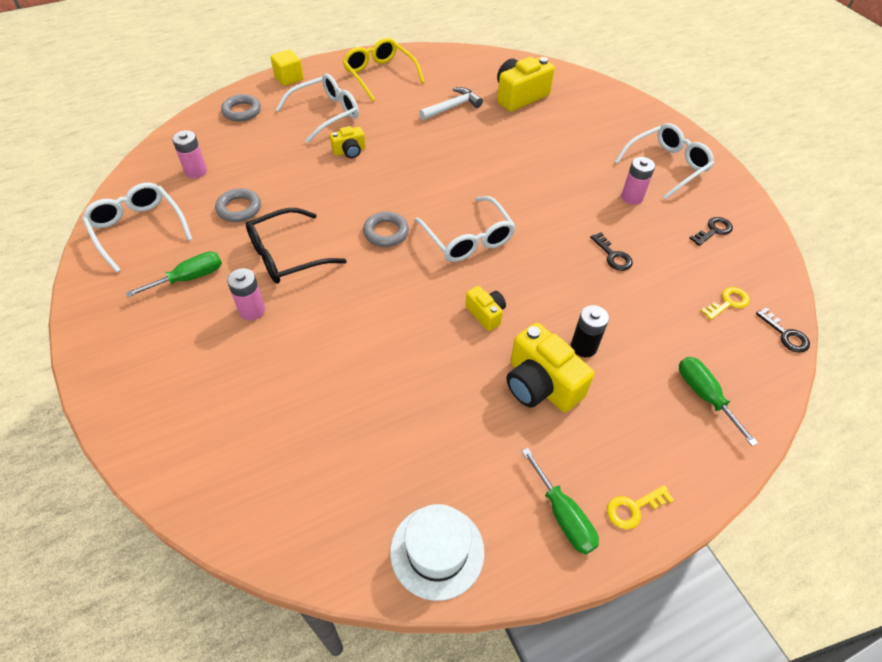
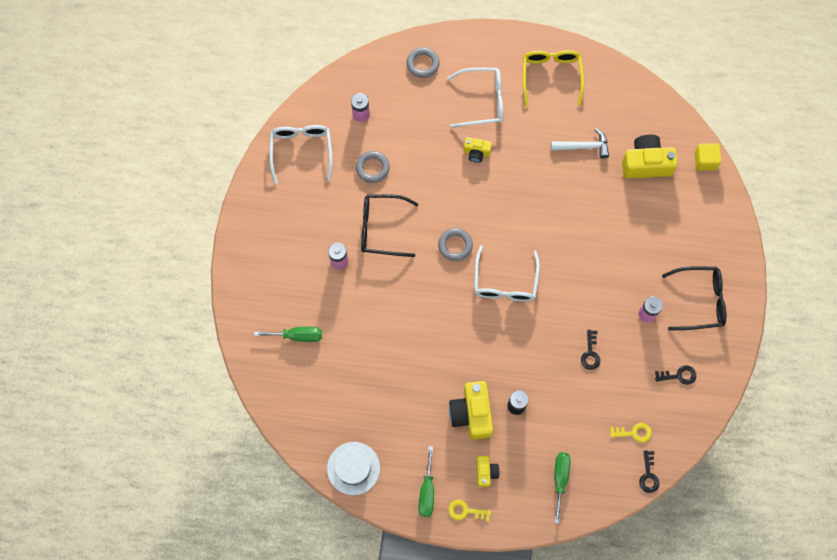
camera: 35 degrees right, 20 degrees up
green screwdriver [126,251,222,297] -> green screwdriver moved to [254,327,322,342]
yellow cube [270,49,304,86] -> yellow cube moved to [694,143,721,170]
yellow camera [465,286,506,331] -> yellow camera moved to [476,456,500,487]
white glasses [615,123,715,200] -> black glasses [662,266,726,330]

